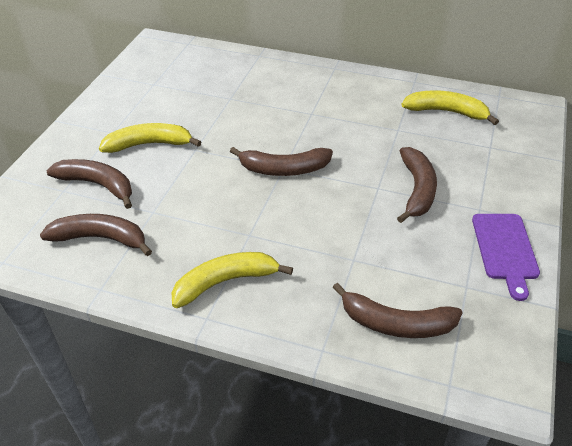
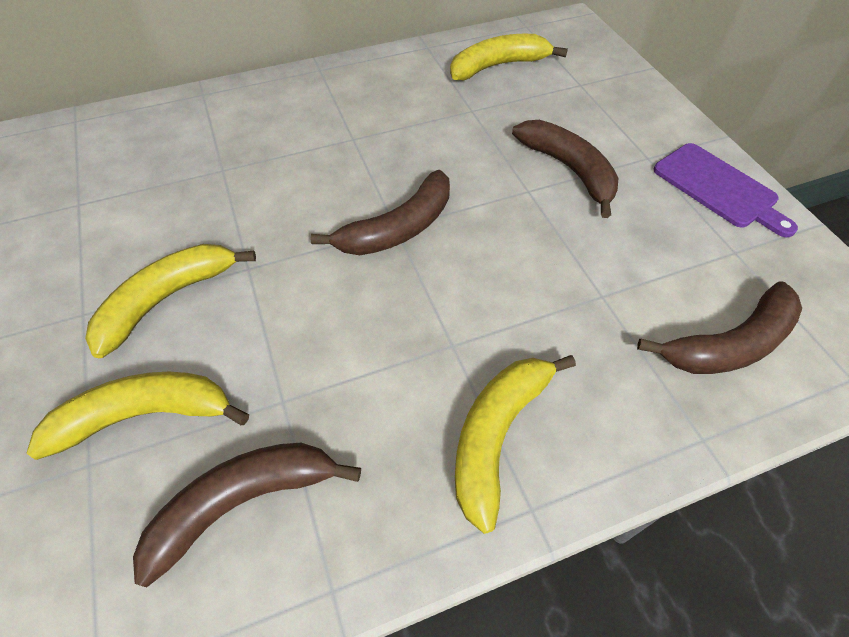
camera: 40 degrees left, 10 degrees up
brown banana [46,159,132,209] -> yellow banana [27,372,249,460]

